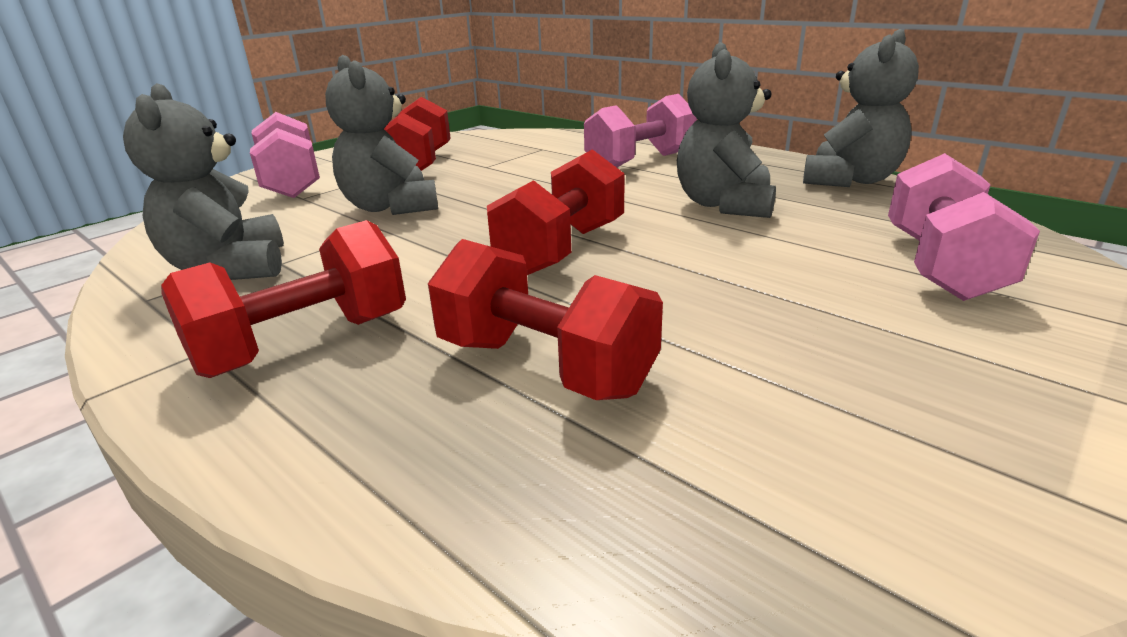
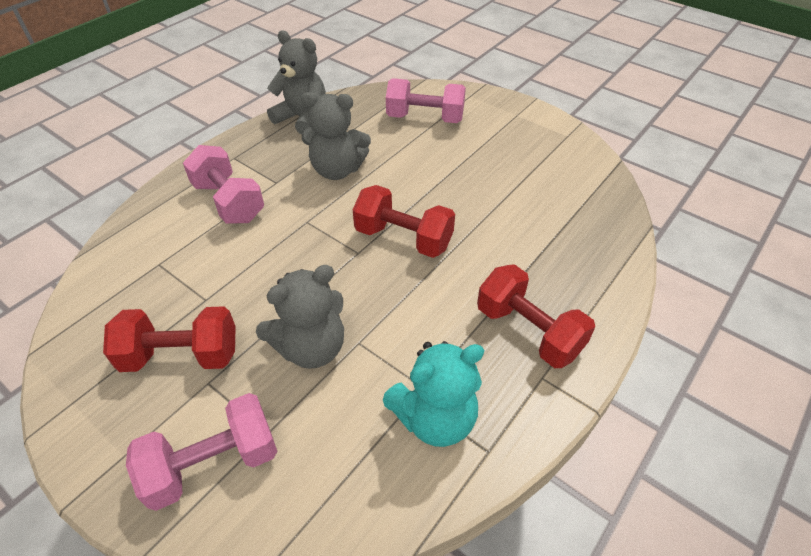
camera: 95 degrees left, 20 degrees up
grey teddy bear [123,83,284,280] -> turquoise teddy bear [383,341,484,447]
red dumbbell [428,239,663,400] -> none

